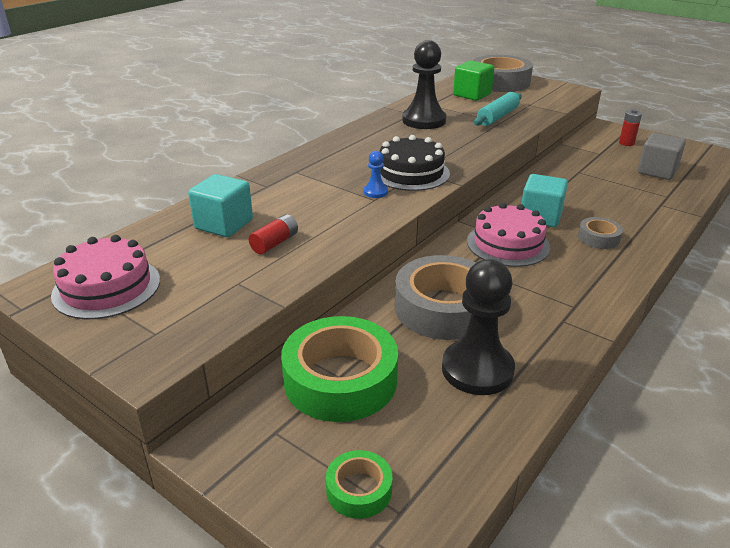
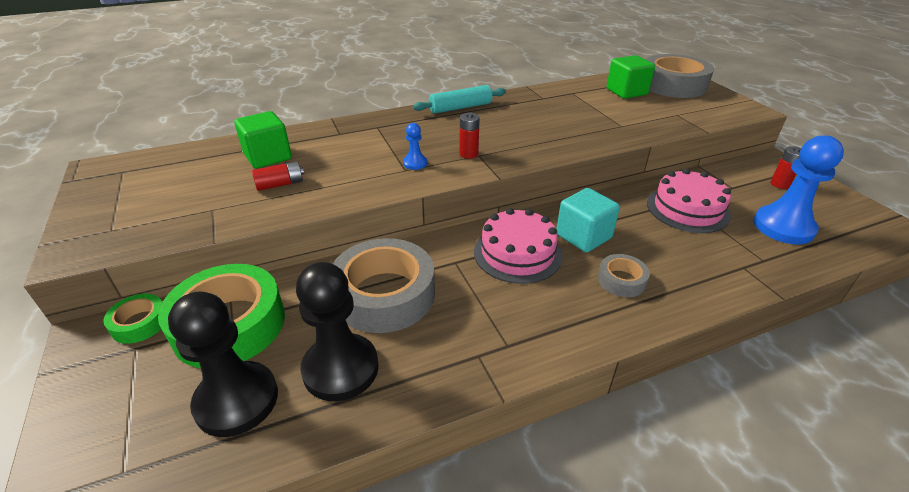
camera: 30 degrees right, 5 degrees up
pink cake [51,235,160,319] -> pink cake moved to [647,168,731,233]
turquoise cube [188,174,253,237] -> green cube [234,111,292,168]
green tape [326,450,392,519] -> green tape moved to [103,294,162,344]
black cake [380,135,450,191] -> red battery [459,112,480,159]
black pawn [402,40,446,129] -> black pawn moved to [168,291,278,437]
turquoise rolling pin [474,92,522,126] -> turquoise rolling pin moved to [413,85,506,114]
grey cube [638,133,686,180] -> blue pawn [753,135,844,244]

